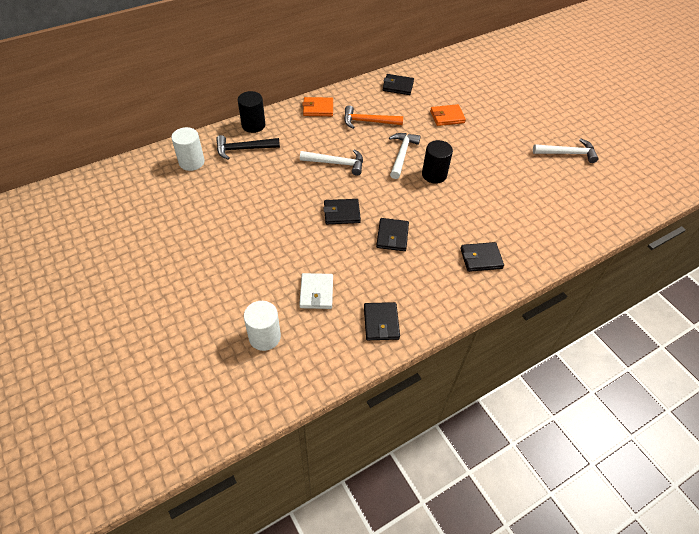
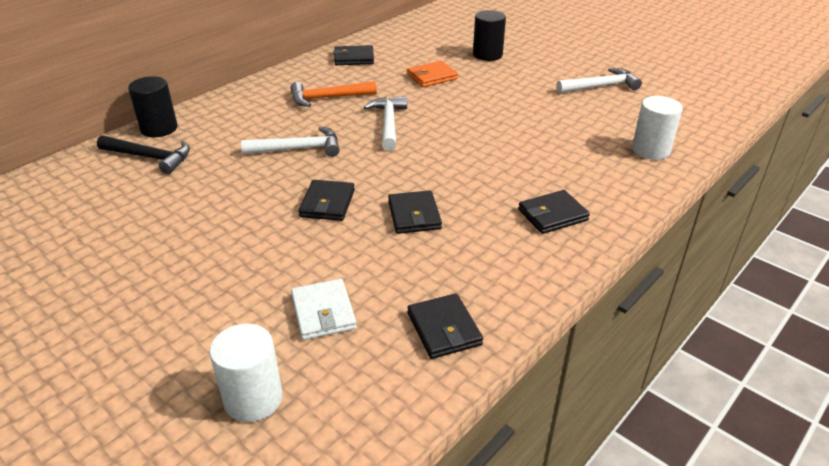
camera: 15 degrees left, 15 degrees down
white cylinder [171,127,204,171] -> white cylinder moved to [632,96,683,160]
black hammer [216,135,280,160] -> black hammer turned 135 degrees counterclockwise [97,135,190,174]
orange wallet [302,97,333,116] -> none
black wallet [324,199,361,224] -> black wallet turned 60 degrees counterclockwise [299,180,355,221]
black cylinder [422,140,453,184] -> black cylinder moved to [473,10,506,61]

